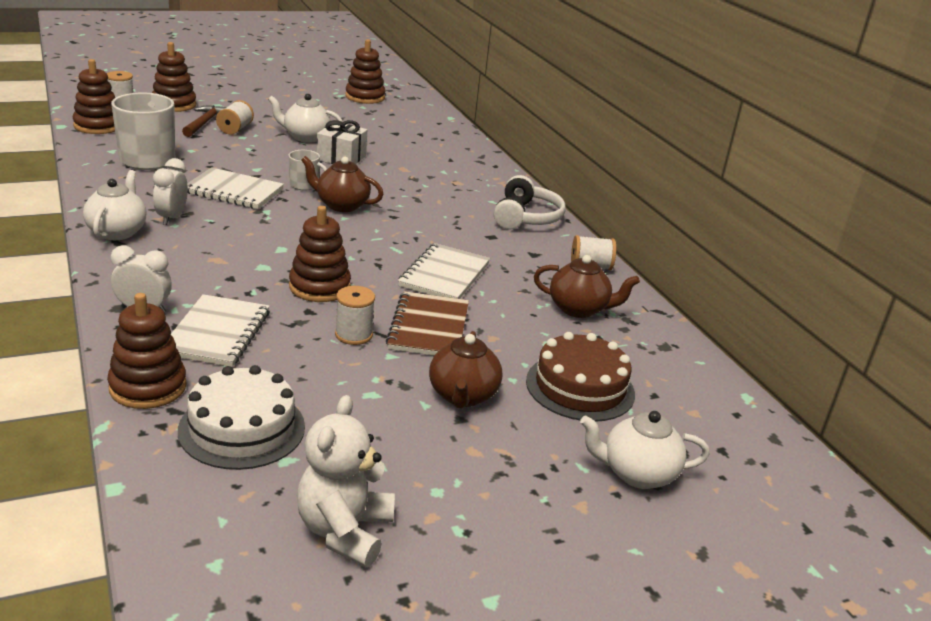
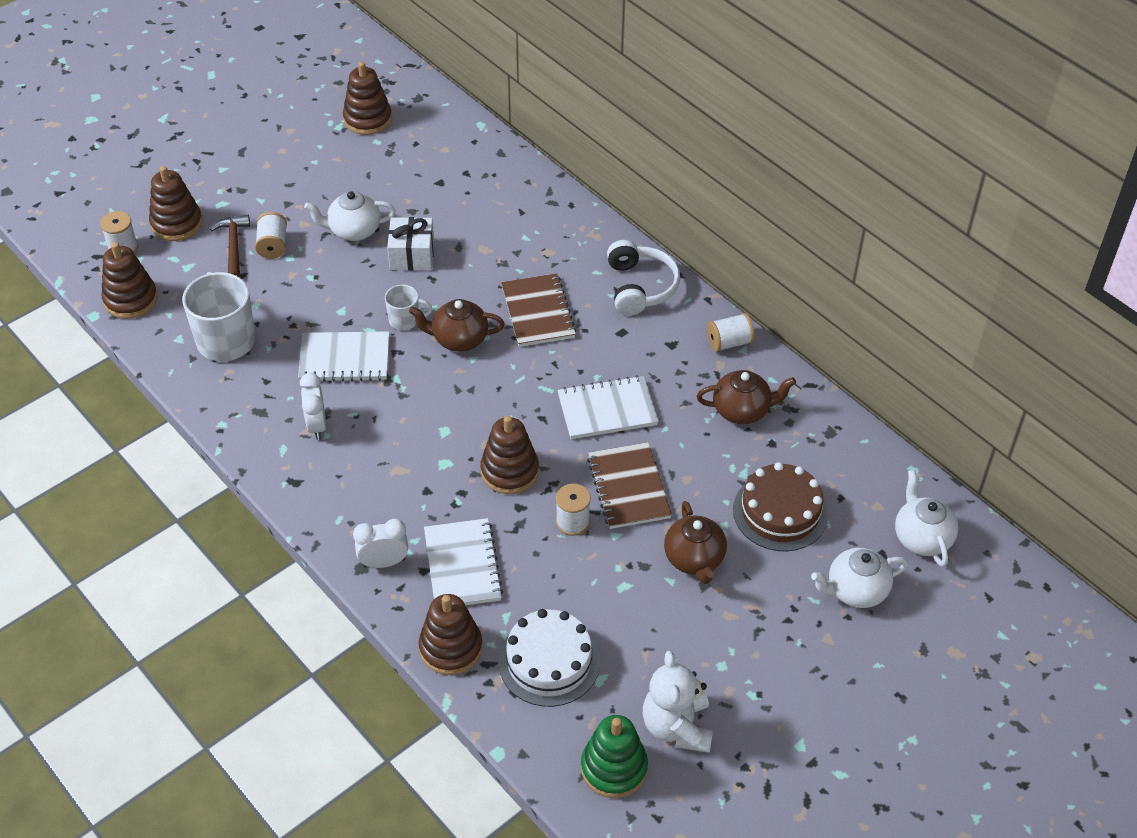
camera: 15 degrees left, 20 degrees up
white teapot [83,170,147,240] -> white teapot moved to [895,470,958,567]
white notebook [398,243,490,299] -> white notebook turned 75 degrees clockwise [557,375,659,439]
none -> brown notebook [501,273,576,347]
none -> green stacking toy [581,715,648,798]

